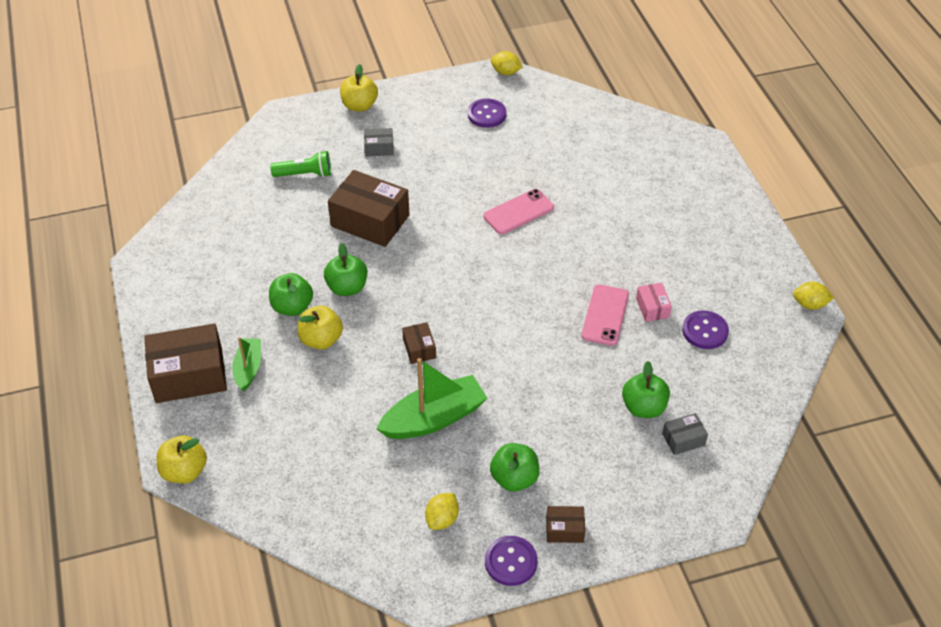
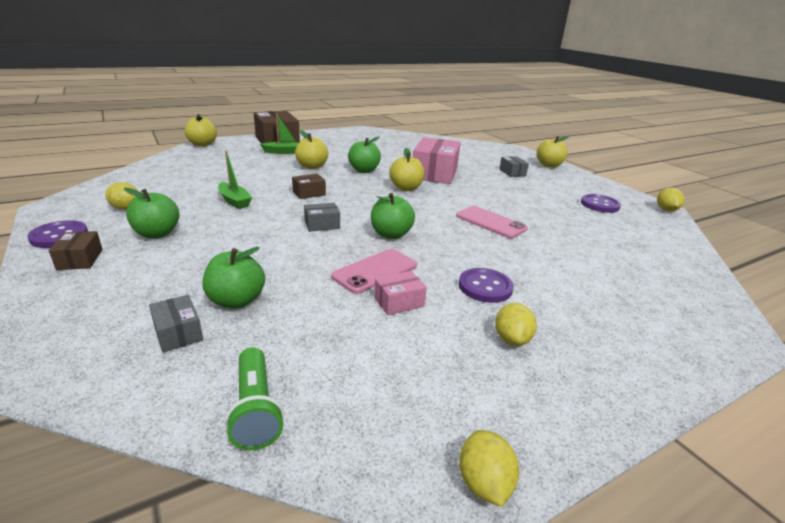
camera: 75 degrees right, 20 degrees down
green apple [269,273,313,316] -> green apple moved to [371,193,415,239]
green flashlight [270,151,331,177] -> green flashlight moved to [225,347,284,450]
brown box [328,170,410,247] -> pink box [413,137,461,184]
green boat [376,358,488,439] -> green boat [218,151,252,209], size x0.58
pink phone [581,284,629,346] -> pink phone turned 45 degrees counterclockwise [331,249,417,294]
purple button [682,310,729,349] -> purple button moved to [459,268,514,303]
none -> grey box [304,203,340,232]
none -> yellow apple [389,148,425,191]
none -> yellow lemon [495,303,537,346]

